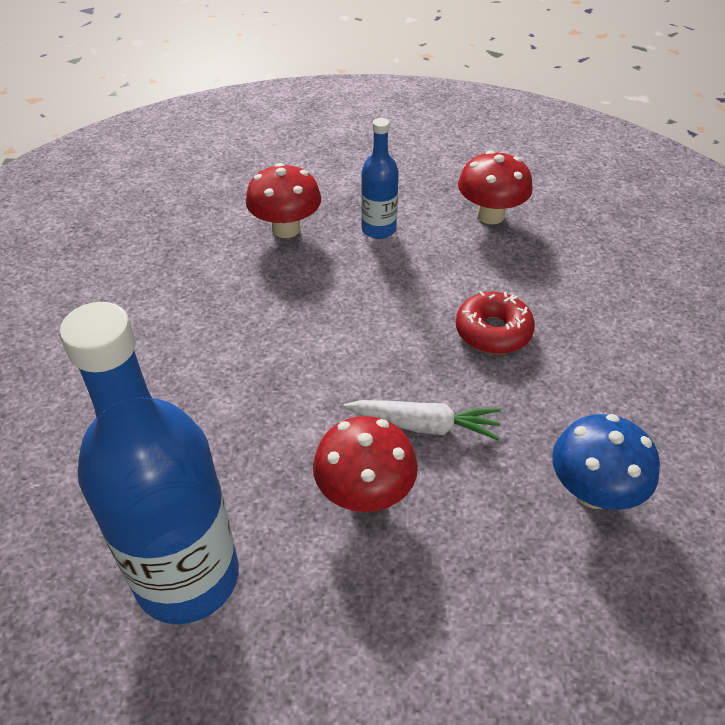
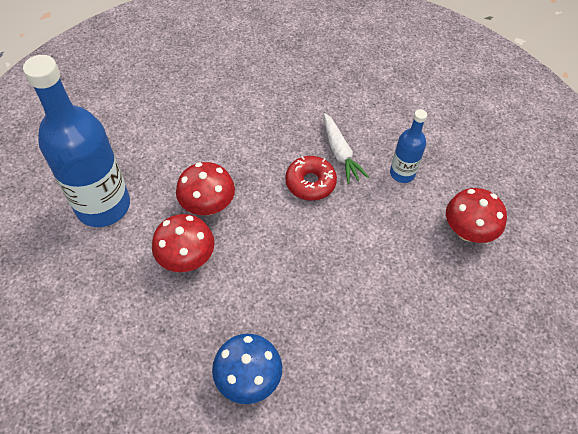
camera: 60 degrees right, 10 degrees up
red mushroom [246,163,321,238] -> red mushroom moved to [176,162,235,215]
white carrot [343,400,501,441] -> white carrot moved to [324,113,369,184]
red donut [456,291,535,354] -> red donut moved to [285,156,337,201]

